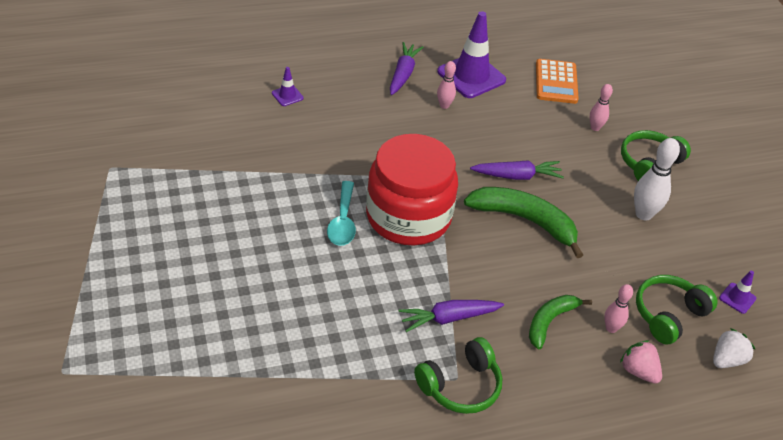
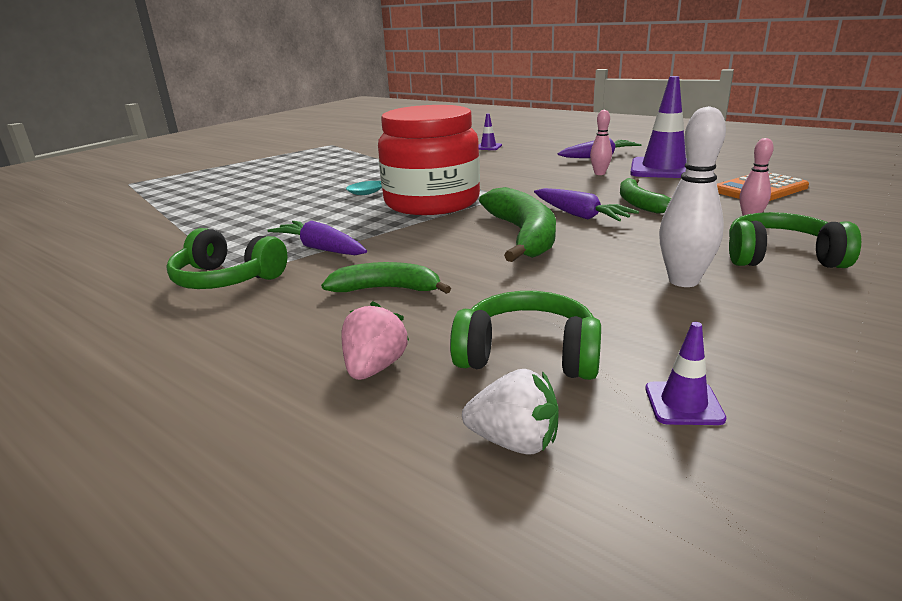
camera: 60 degrees right, 20 degrees down
pink bowling pin [604,284,633,333] -> none
none -> green banana [620,178,671,214]

